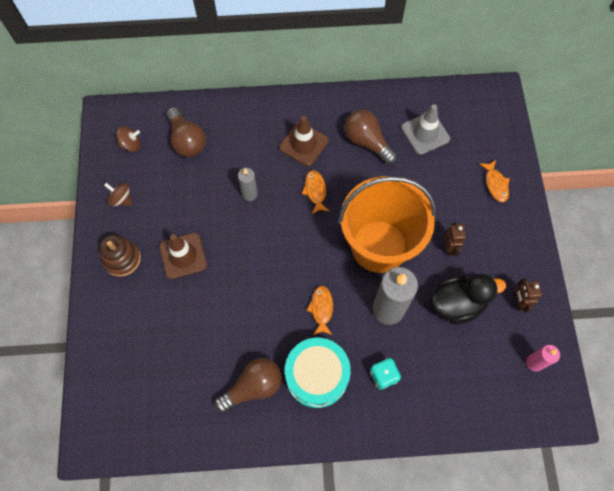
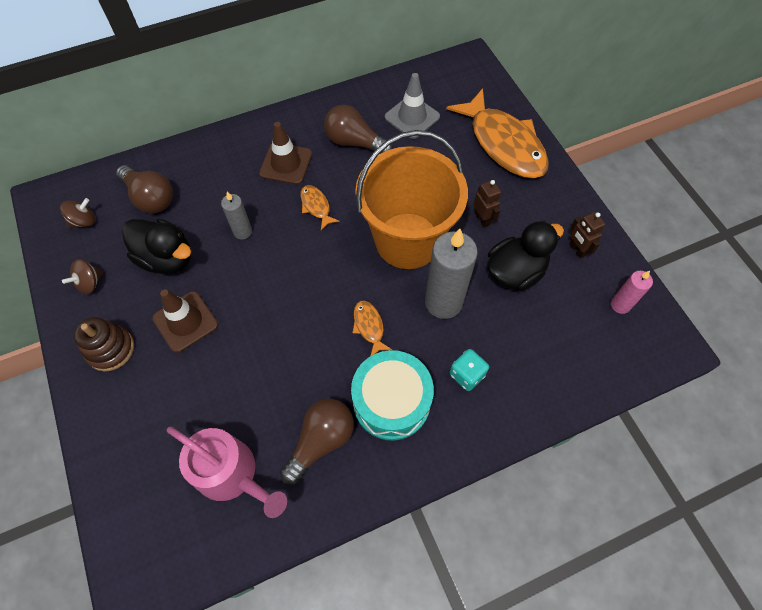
camera: 20 degrees left, 5 degrees down
brown spinning top [104,183,132,206] -> brown spinning top turned 60 degrees counterclockwise [62,259,103,294]
orange fish [479,160,510,202] -> orange fish [446,88,549,178], size x2.36
none -> black duck [122,219,191,274]
none -> pink watering can [167,427,287,518]

